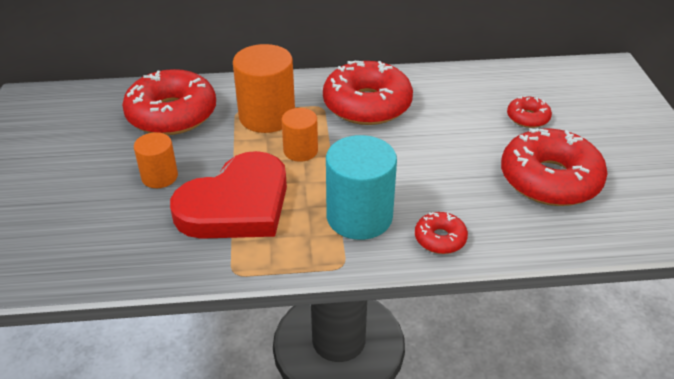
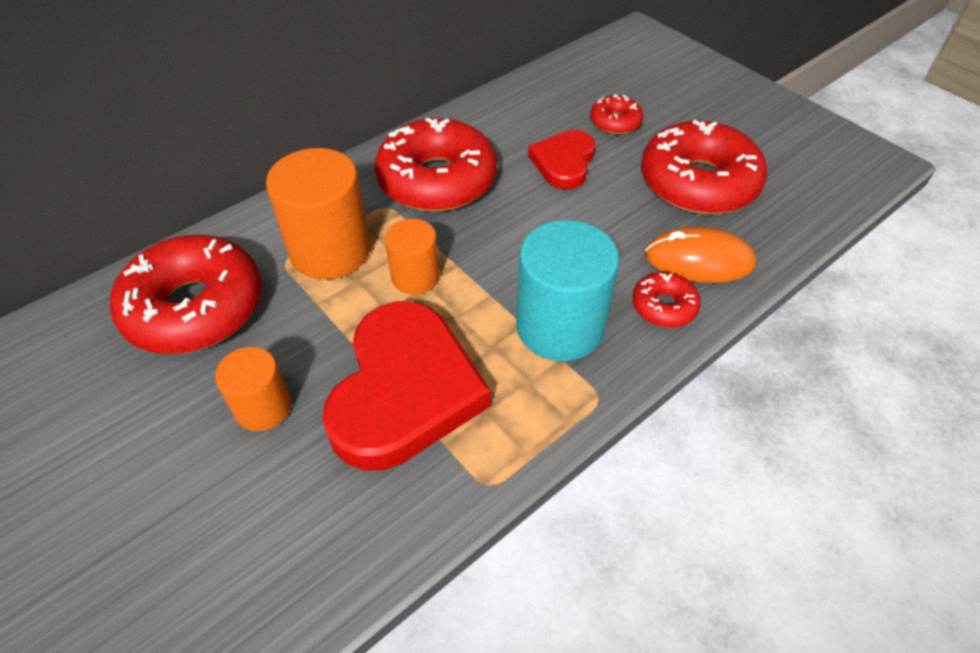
camera: 35 degrees left, 10 degrees up
none -> red heart [528,130,596,190]
none -> orange mouse [645,226,756,283]

